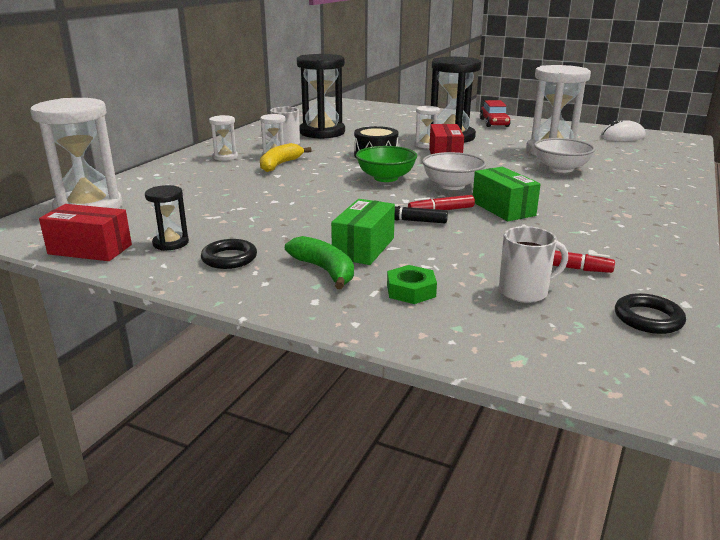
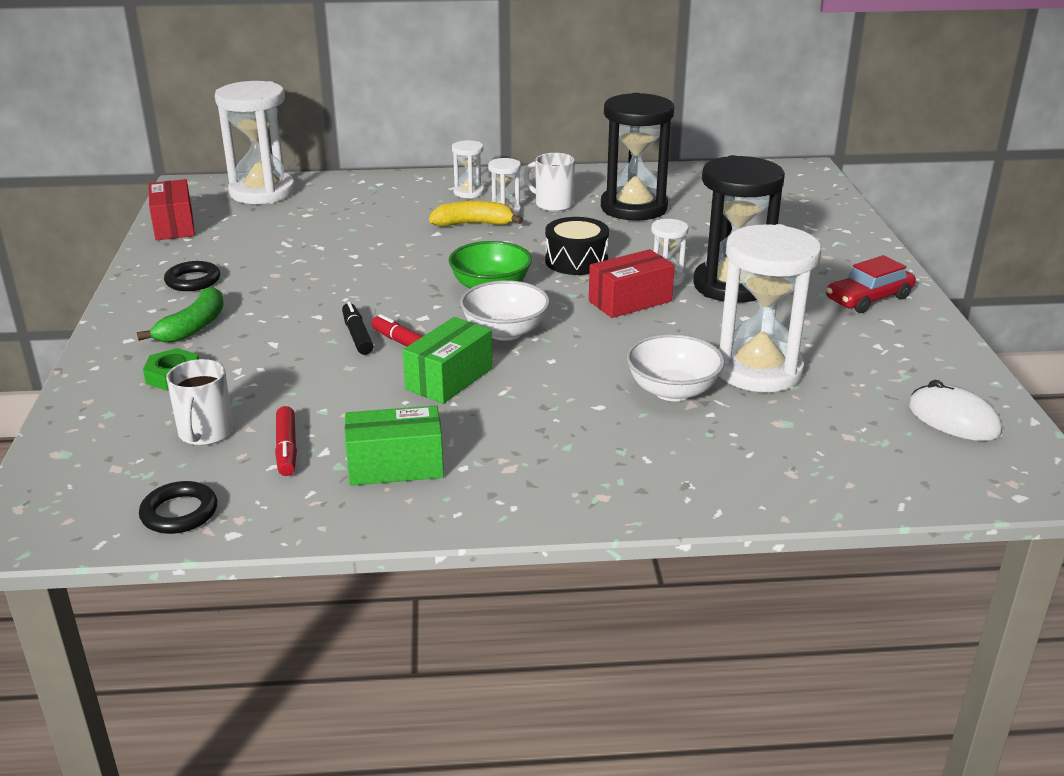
camera: 60 degrees right, 5 degrees up
black hourglass [145,185,189,251] -> none
green box [331,199,395,265] -> green box moved to [345,405,444,486]
white mug [499,226,568,303] -> white mug turned 45 degrees clockwise [166,359,233,446]

